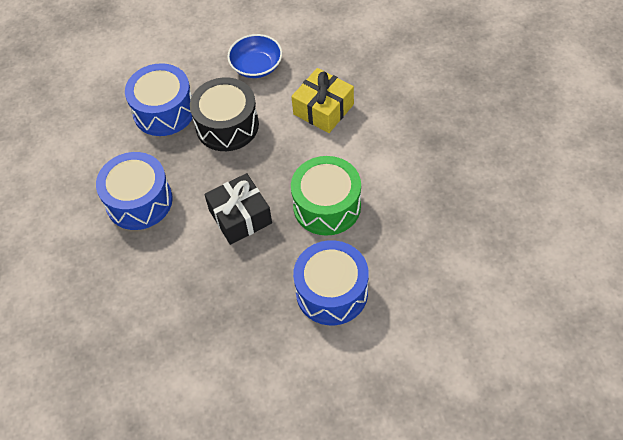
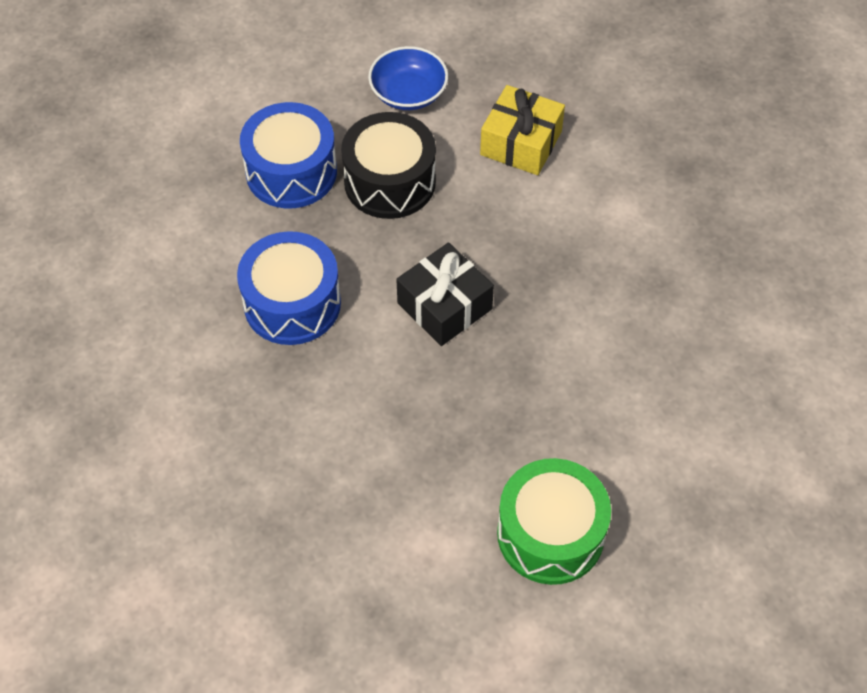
camera: 15 degrees left, 0 degrees up
green drum [291,156,361,236] -> green drum moved to [497,458,611,585]
blue drum [293,240,369,325] -> none

